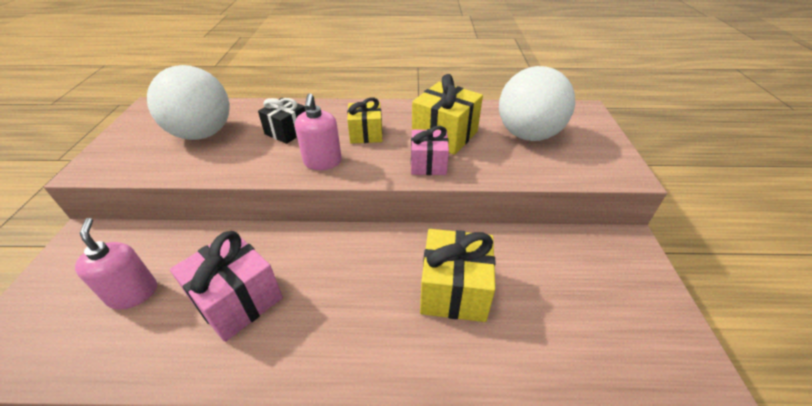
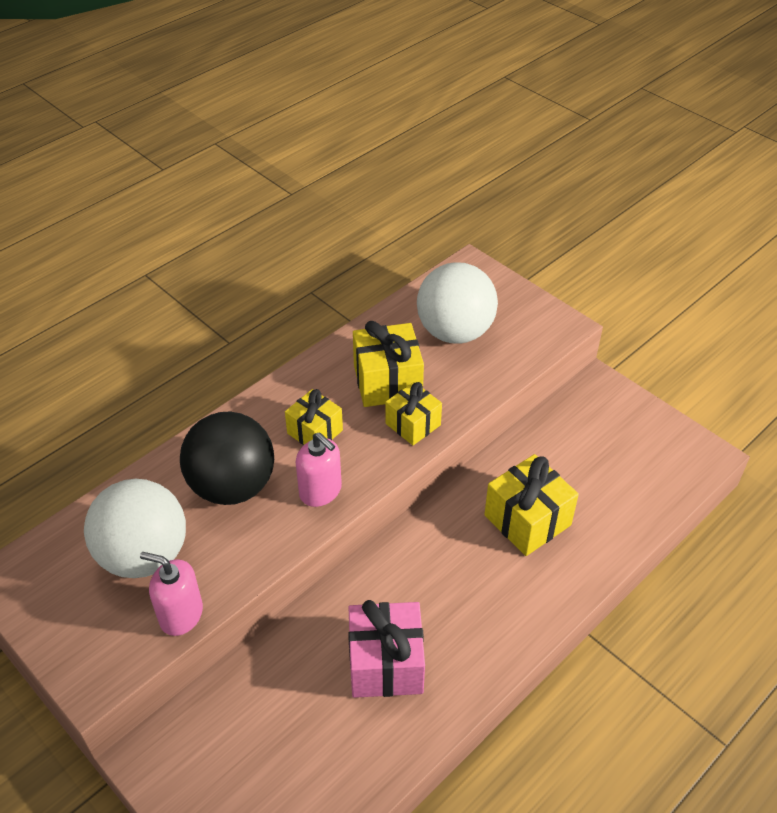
camera: 45 degrees left, 5 degrees up
pink soap dispenser [75,218,157,310] -> pink soap dispenser moved to [140,552,203,636]
black gift [258,98,306,144] -> black ball [180,412,274,505]
pink gift [411,126,449,175] -> yellow gift [386,382,442,445]

